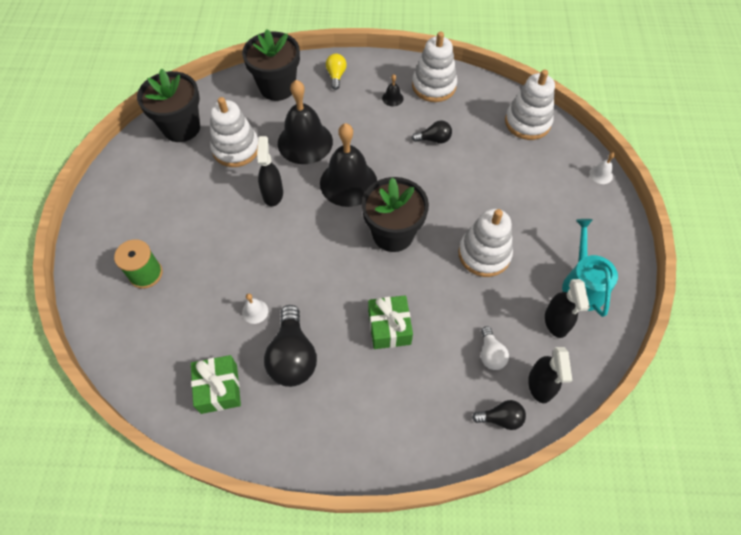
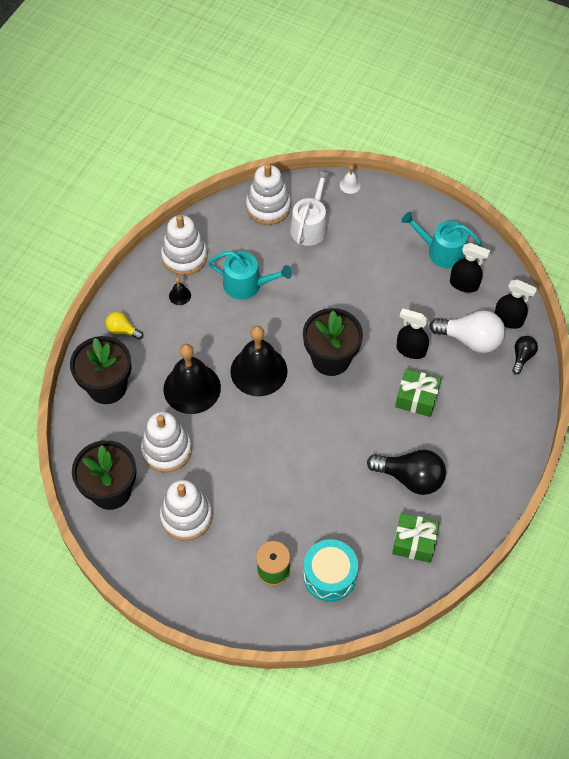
camera: 65 degrees left, 0 degrees up
white bell [242,294,268,324] -> none
black spray bottle [257,136,283,206] -> black spray bottle moved to [396,308,429,359]
black light bulb [412,120,452,143] -> turquoise watering can [208,251,292,299]
white stacking toy [458,209,513,277] -> white stacking toy moved to [160,480,212,541]
white light bulb [481,326,509,370] -> white light bulb [429,311,505,353], size x1.85
none -> white watering can [290,170,330,246]
none -> turquoise drum [303,539,358,602]

